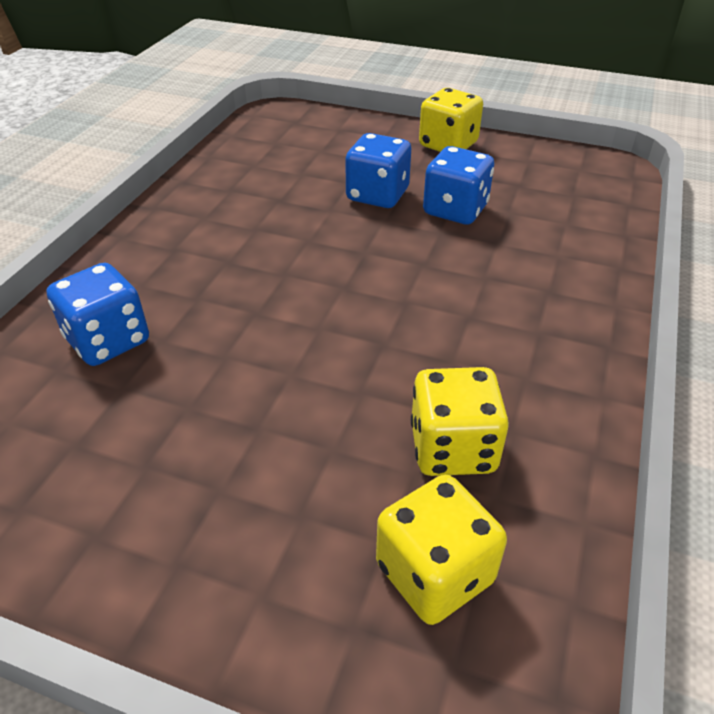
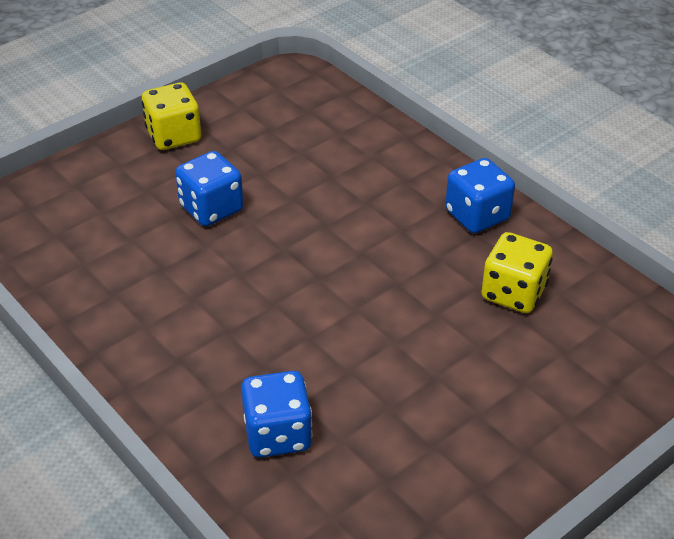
camera: 60 degrees left, 0 degrees up
yellow dice [376,475,507,625] -> none
blue dice [423,146,494,224] -> blue dice moved to [445,158,515,233]

